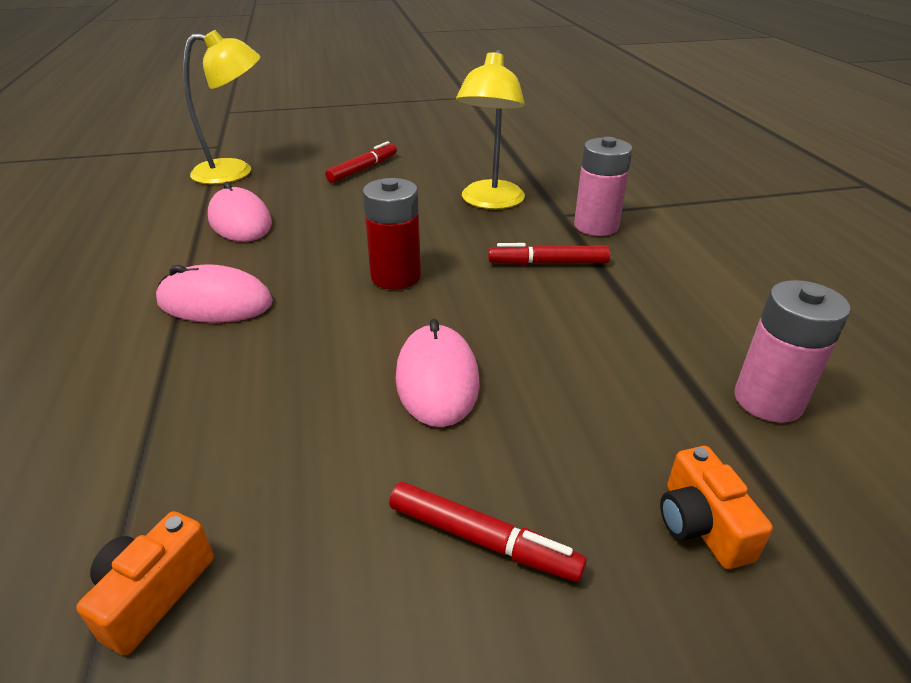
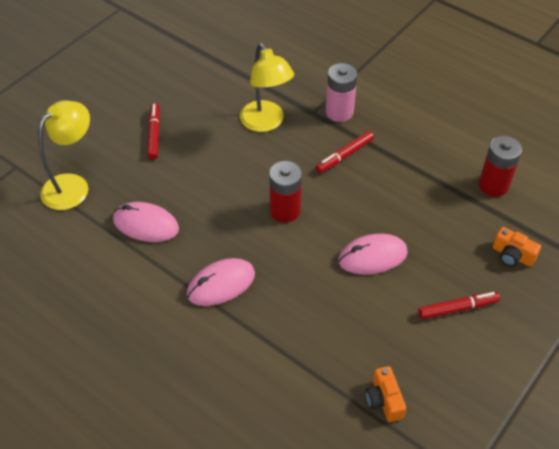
camera: 40 degrees left, 15 degrees up
pink mouse [395,319,480,427] -> pink mouse turned 60 degrees counterclockwise [338,234,408,275]
pink battery [734,280,851,423] -> red battery [479,136,522,197]

